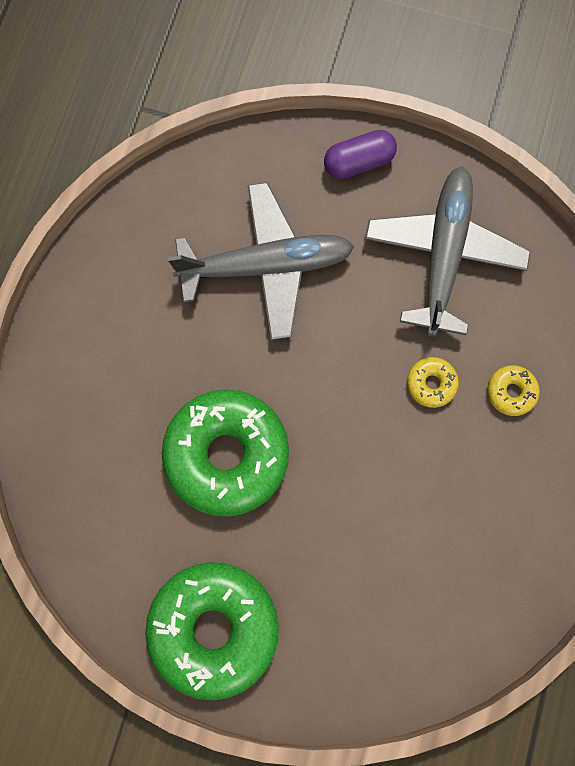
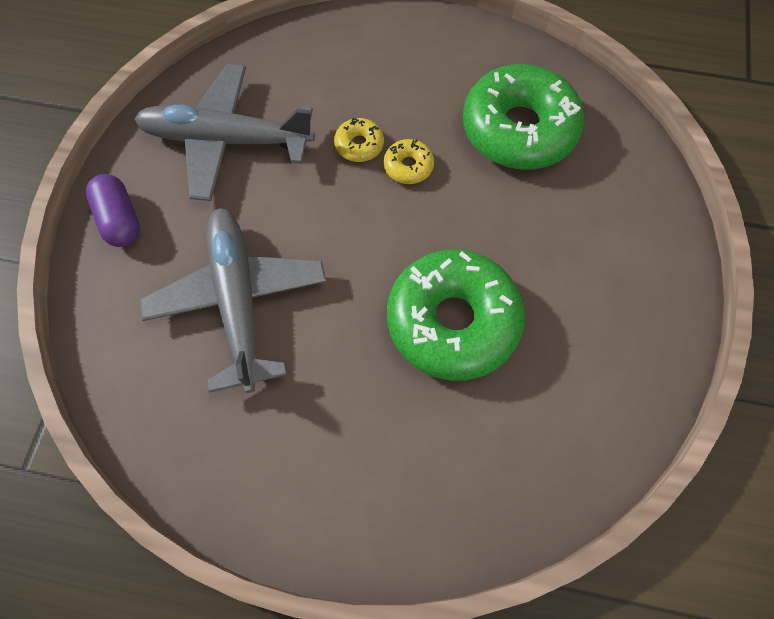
camera: 95 degrees left, 10 degrees down
green donut [145,562,279,700] -> green donut moved to [463,64,584,170]
yellow donut [487,365,540,416] -> yellow donut moved to [384,139,434,184]

